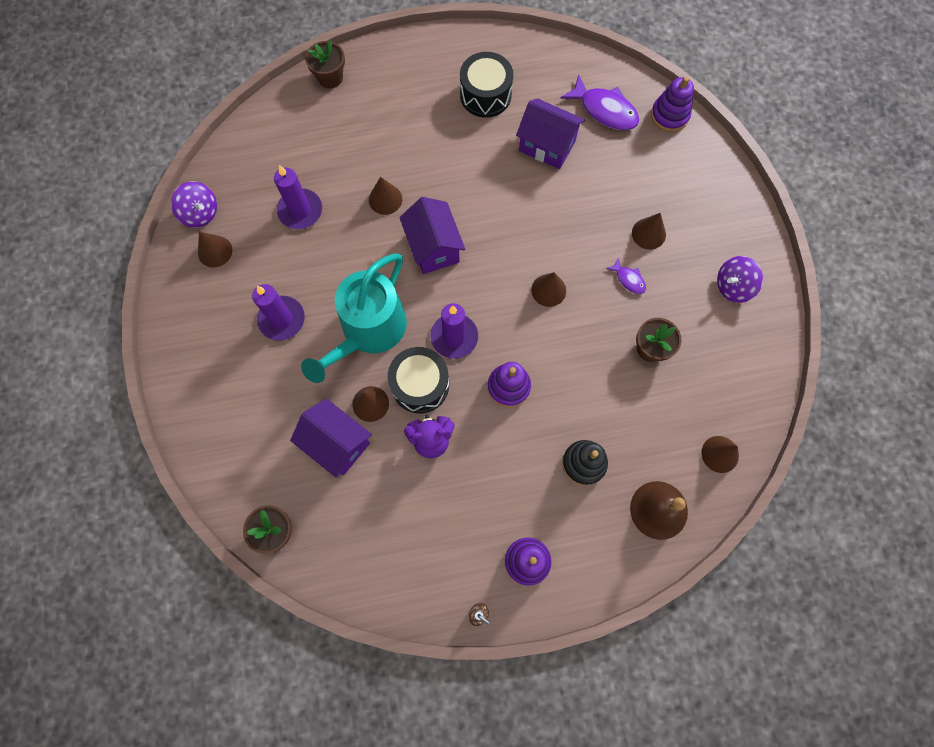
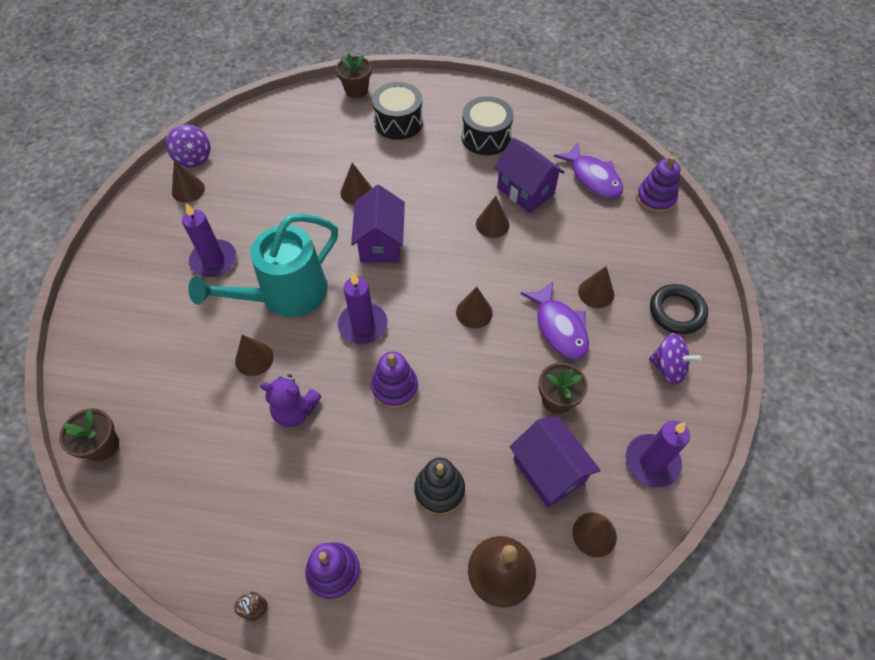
camera: 20 degrees right, 15 degrees down
purple candle [274,165,322,229] -> purple candle moved to [626,421,690,488]
purple house [290,398,372,478] -> purple house moved to [510,416,601,508]
black drum [388,347,449,413] -> black drum moved to [372,82,423,140]
purple fish [606,257,646,294] -> purple fish [520,281,589,360], size x1.95
purple spinning top [717,256,763,303] -> purple spinning top turned 150 degrees counterclockwise [649,333,702,384]
none -> brown cone [476,196,509,238]
none -> black ring [650,284,708,334]

